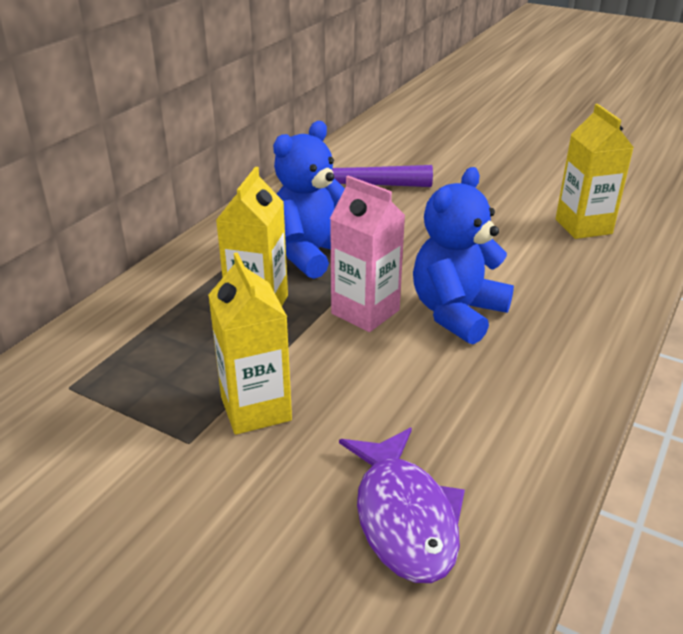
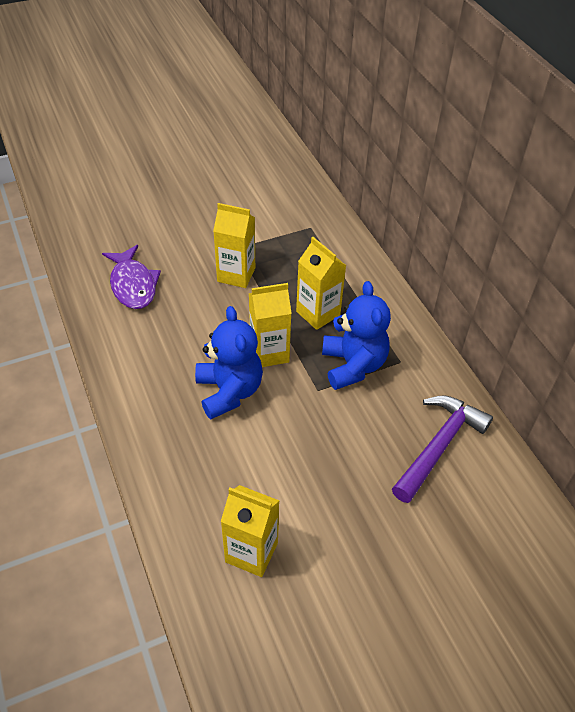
camera: 125 degrees right, 15 degrees up
pink carton [330,176,405,332] -> yellow carton [249,283,292,367]
purple fish [339,428,465,583] -> purple fish turned 135 degrees counterclockwise [102,245,161,309]

